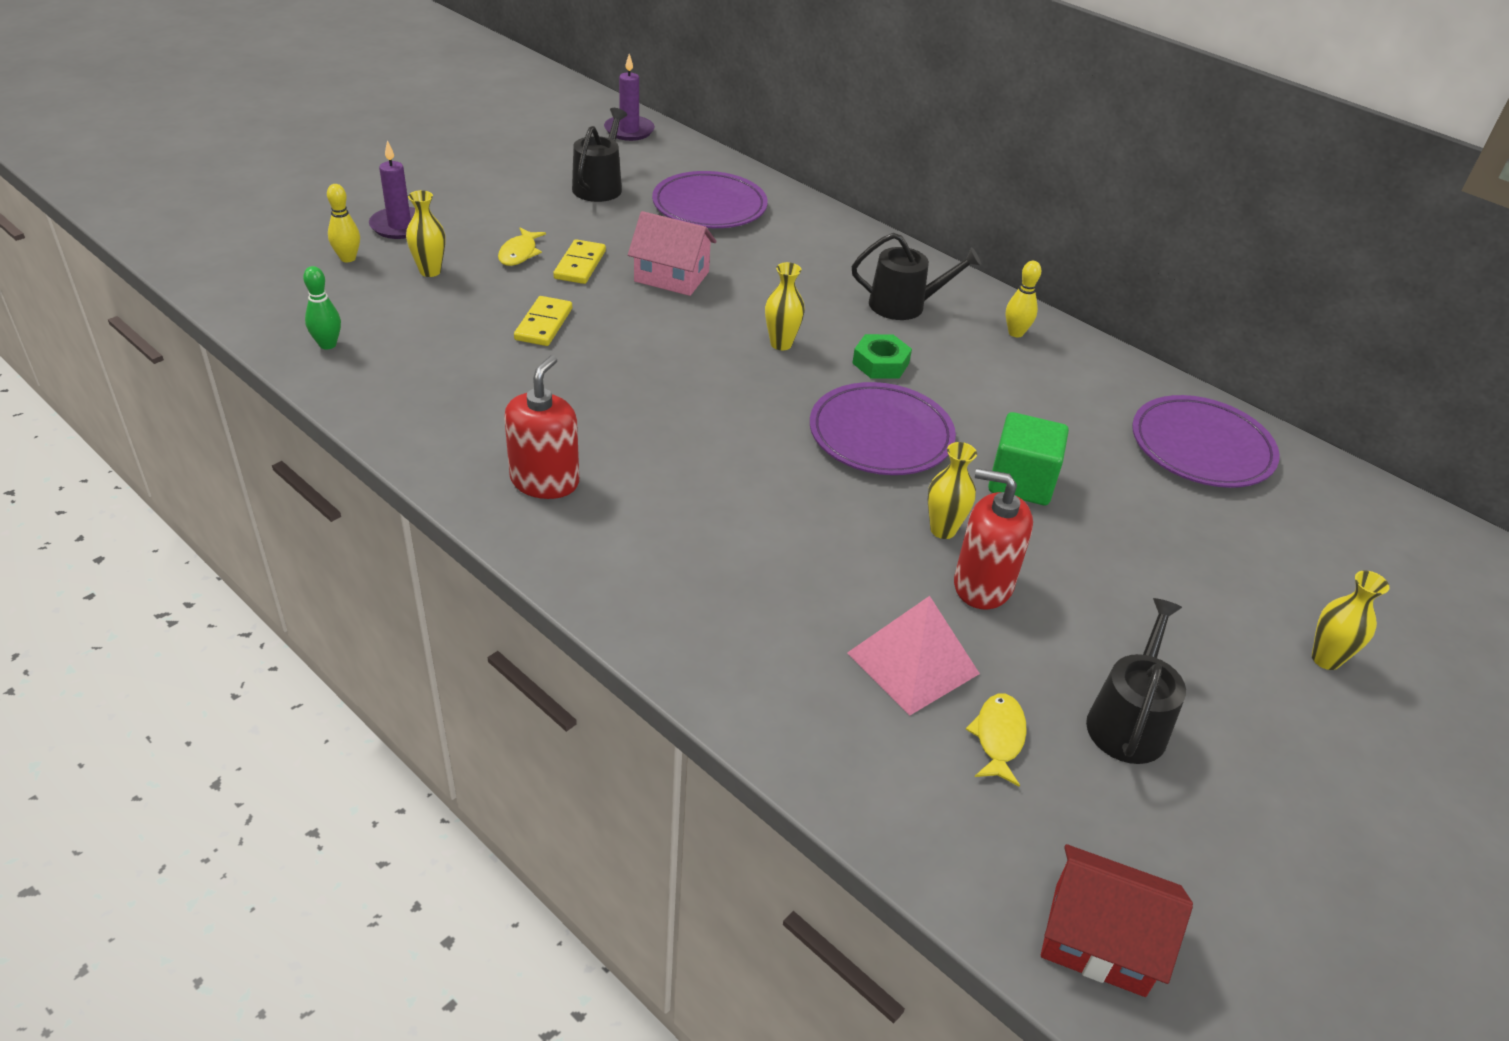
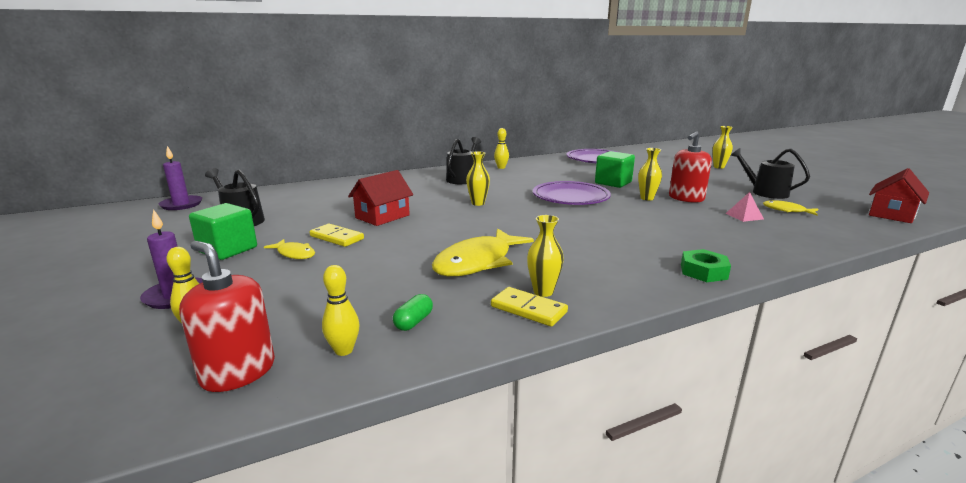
camera: 65 degrees left, 20 degrees down
green bowling pin [303,266,341,349] -> yellow bowling pin [322,265,360,356]
yellow vase [406,190,445,277] -> yellow vase moved to [527,215,564,297]
red soap dispenser [504,355,579,499] -> red soap dispenser moved to [179,241,275,392]
yellow domino [514,296,572,346] -> yellow domino moved to [491,287,568,327]
pink house [628,211,716,296] -> red house [348,170,413,226]
purple plate [652,171,768,228] -> none
pink pyramid [847,596,980,715] -> pink pyramid [725,192,764,222], size x0.54
green nut [852,334,912,379] -> green nut moved to [681,249,731,282]
none -> green cube [189,203,257,260]
none -> green capsule [393,294,433,331]
none -> yellow fish [432,228,534,276]

